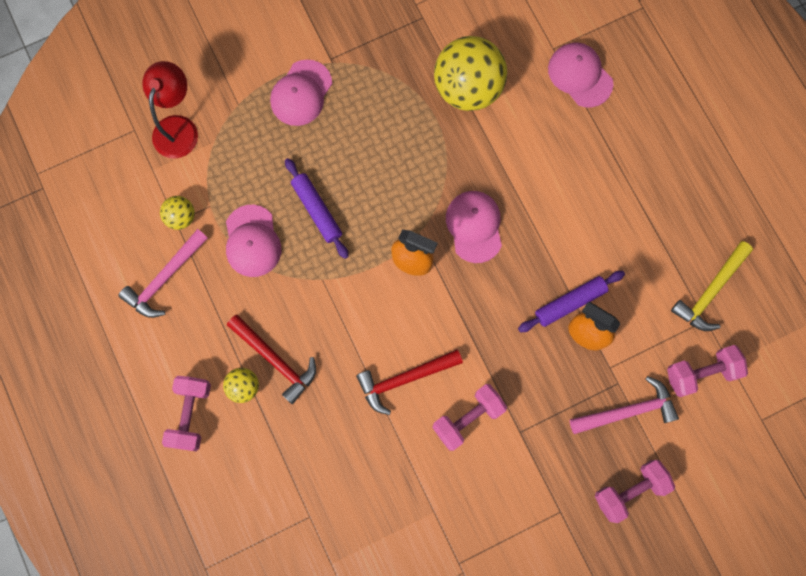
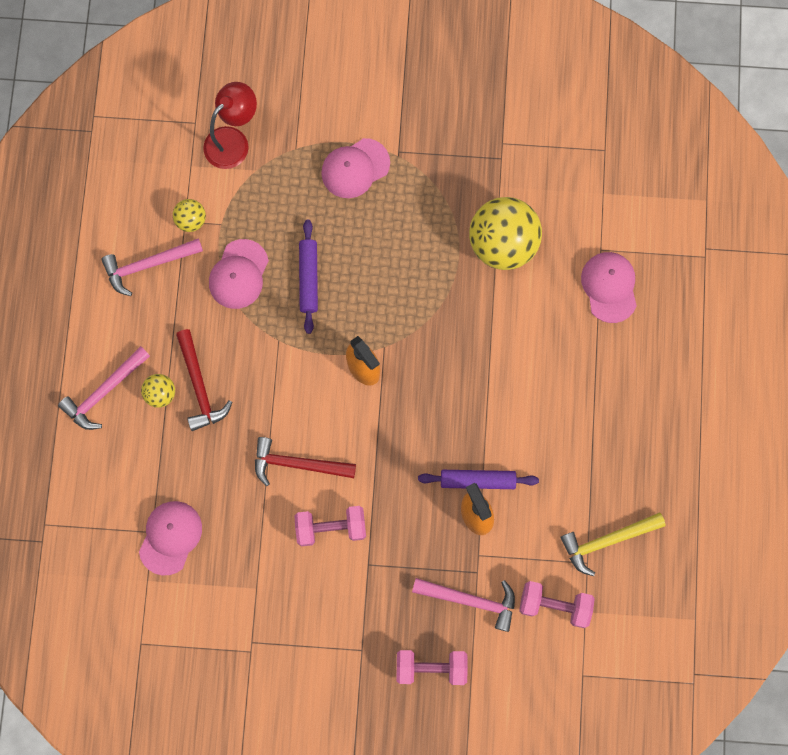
camera: 30 degrees right, 0 degrees up
pink dumbbell [162,376,211,451] -> pink hammer [58,346,150,430]
pink cap [446,191,502,263] -> pink cap moved to [139,501,202,575]

